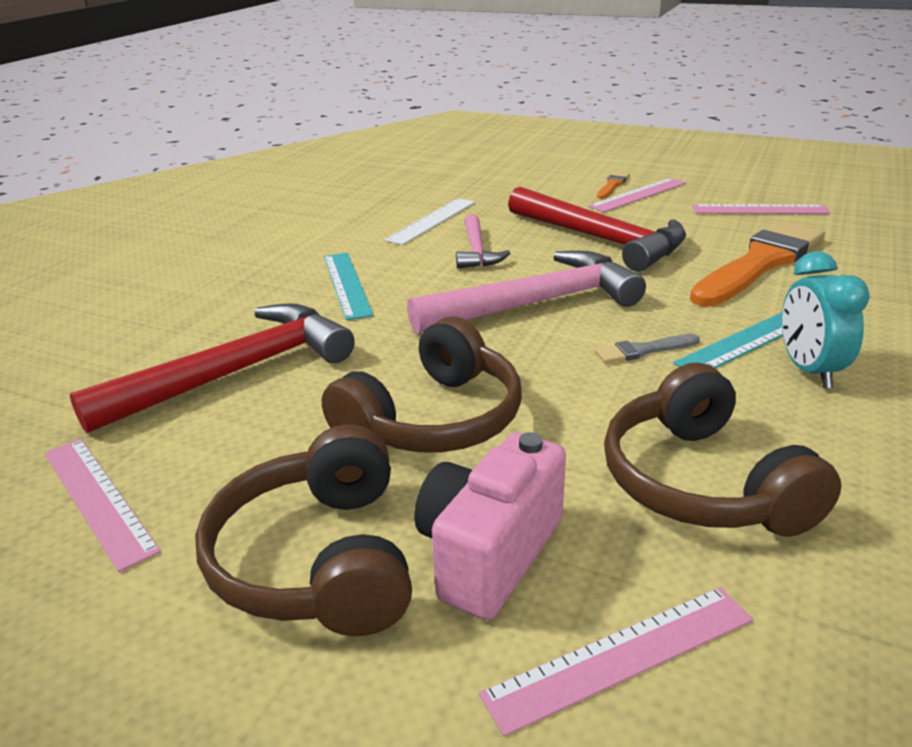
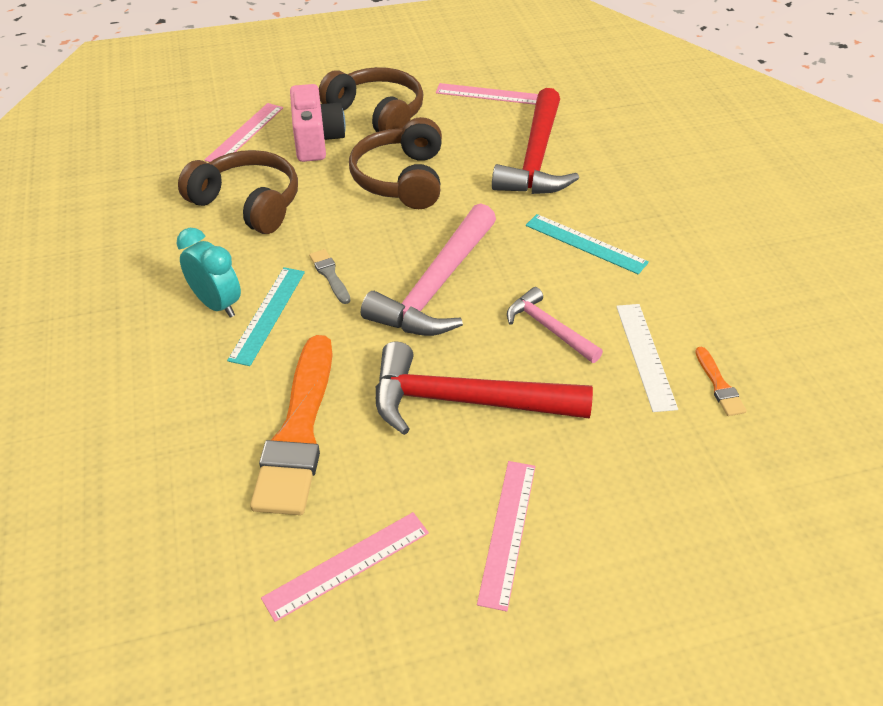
camera: 140 degrees right, 15 degrees up
grey brush [595,334,700,364] -> grey brush turned 60 degrees counterclockwise [309,249,350,304]
orange brush [597,172,630,199] -> orange brush moved to [695,347,747,416]

